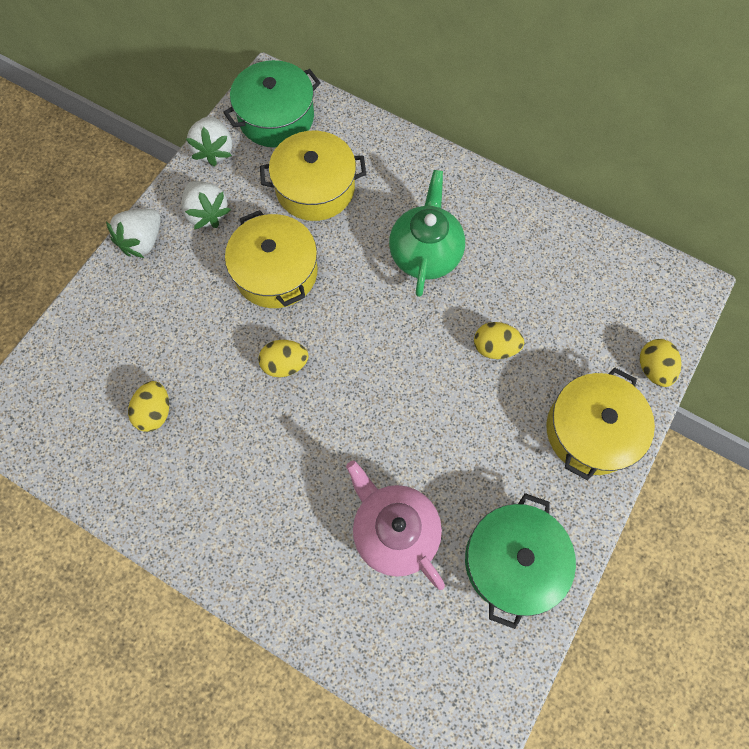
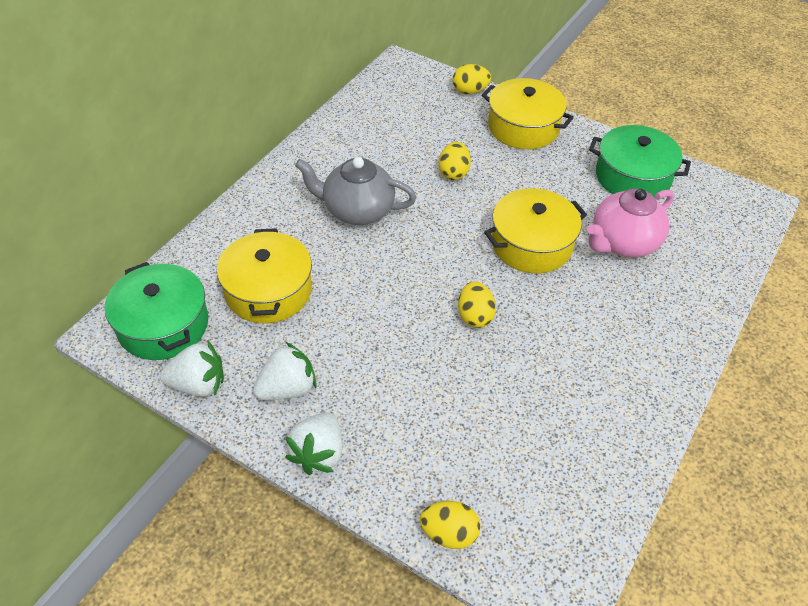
camera: 90 degrees left, 20 degrees down
white strawberry [106,209,161,258] -> white strawberry turned 75 degrees clockwise [285,412,342,475]
yellow egg [128,381,169,432] -> yellow egg moved to [420,501,480,549]
yellow pot [225,210,318,308] -> yellow pot moved to [484,188,587,273]
green teapot [389,170,465,297] -> grey teapot [295,157,416,225]

